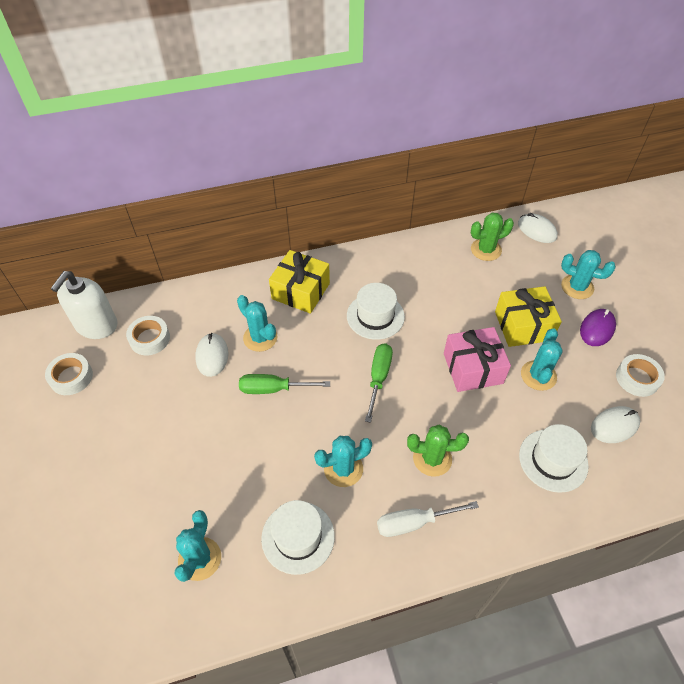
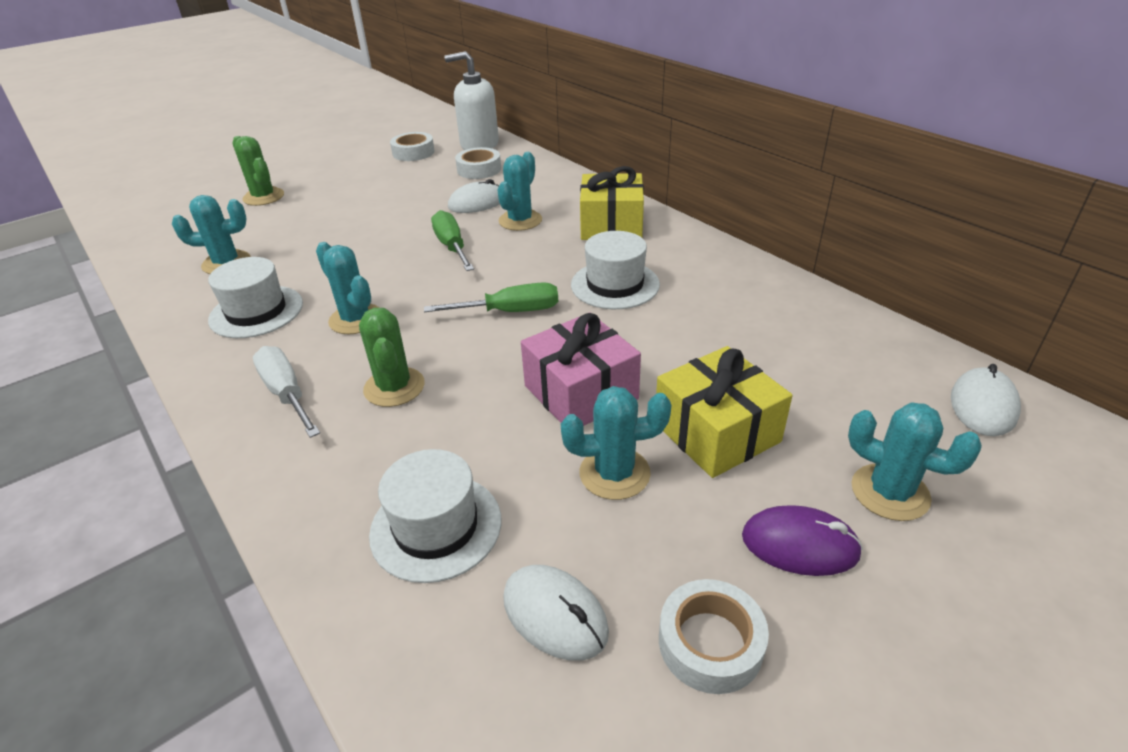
camera: 70 degrees right, 15 degrees down
green cactus [471,213,514,261] -> green cactus moved to [232,136,284,206]
turquoise cactus [561,250,616,299] -> turquoise cactus turned 60 degrees counterclockwise [848,402,982,521]

